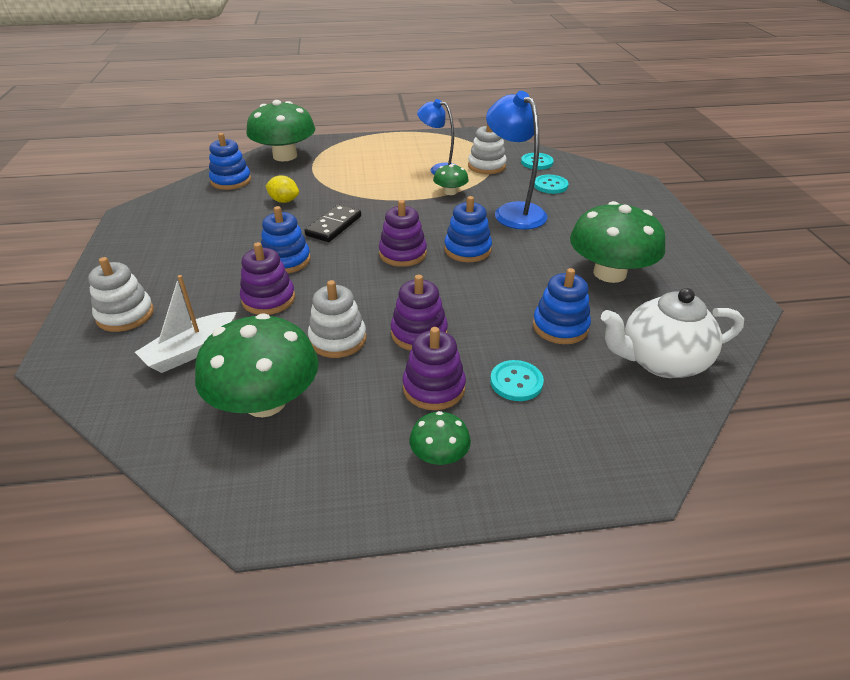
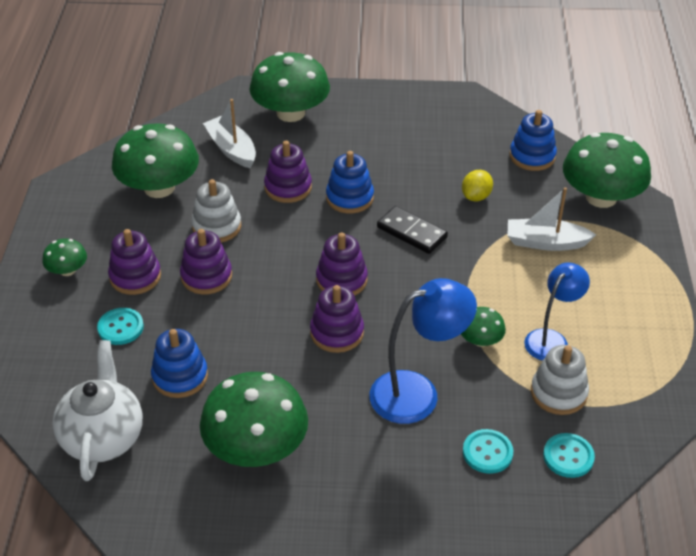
camera: 100 degrees right, 5 degrees up
white stacking toy [88,257,154,332] -> green mushroom [249,52,330,122]
blue stacking toy [444,196,492,262] -> purple stacking toy [310,285,364,353]
none -> white boat [507,187,596,251]

